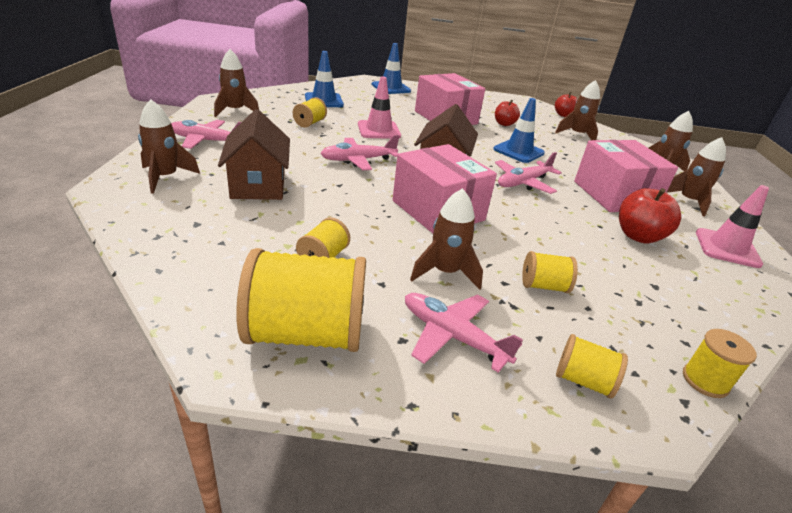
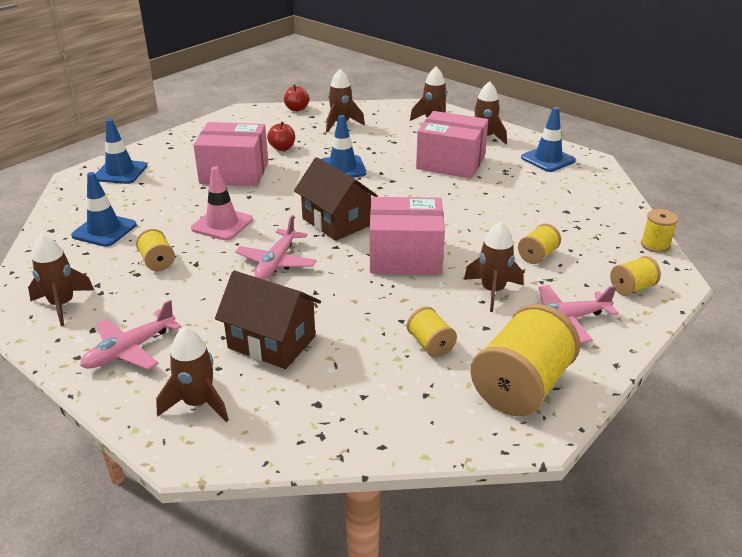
camera: 50 degrees left, 0 degrees up
pink plane [495,152,562,194] -> none
red apple [619,188,681,244] -> none
pink traffic cone [696,185,769,268] -> blue traffic cone [521,107,576,172]

